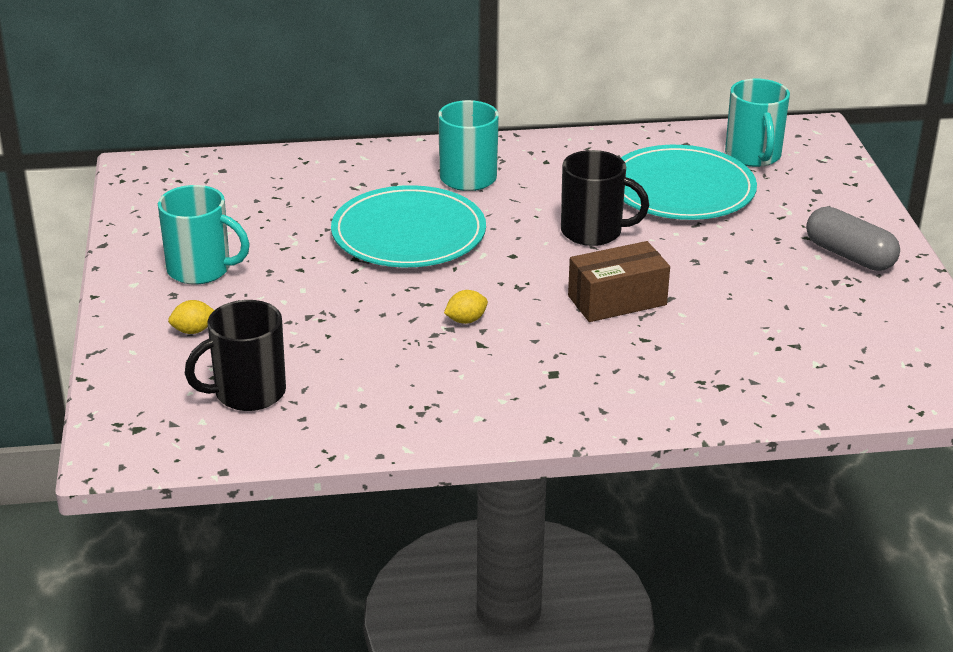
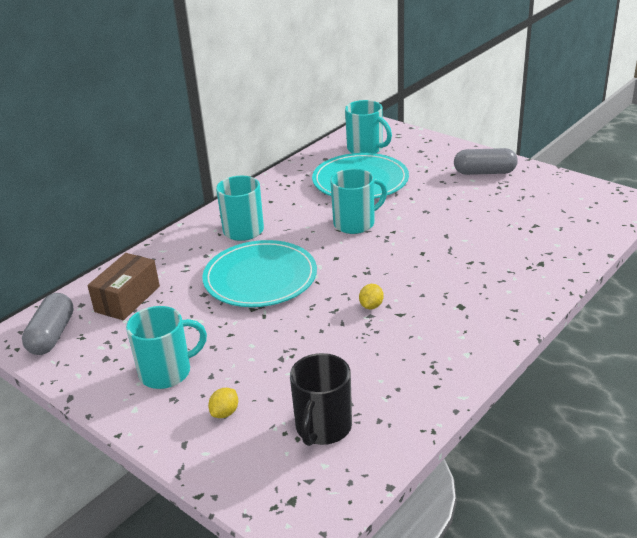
camera: 40 degrees left, 0 degrees up
black mug [561,150,649,246] -> turquoise mug [330,169,387,234]
brown box [568,241,670,322] -> brown box moved to [87,253,160,320]
none -> grey capsule [22,293,74,355]

